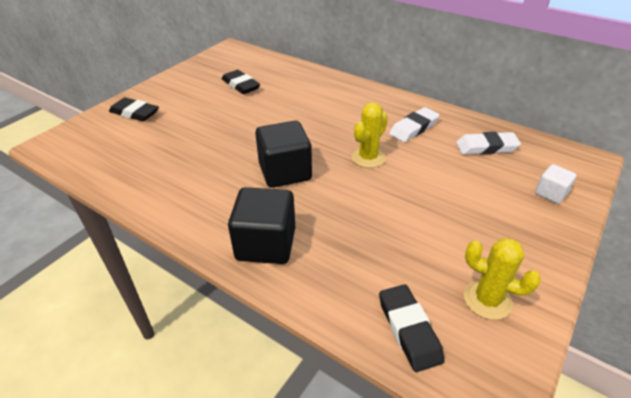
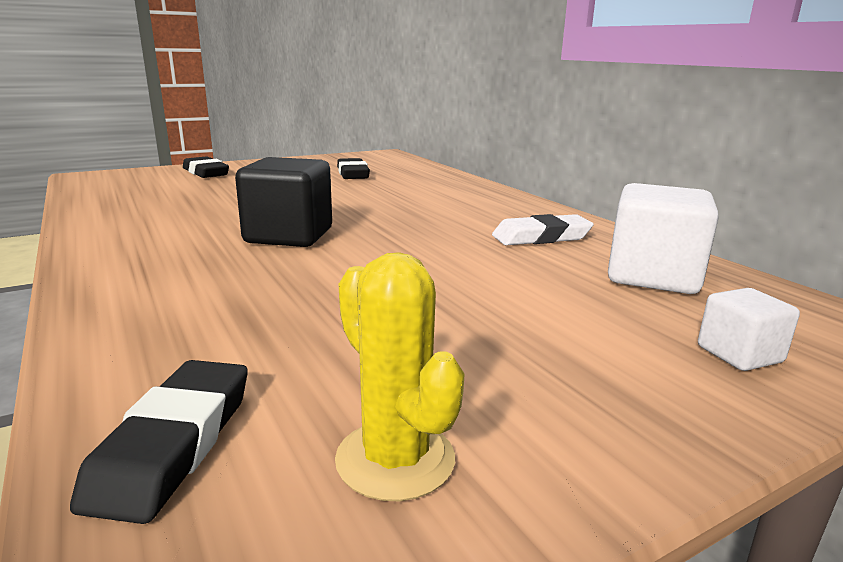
camera: 25 degrees right, 20 degrees down
black cube [228,187,295,264] -> none
yellow cactus [352,103,388,168] -> none
white eraser [456,132,521,155] -> white cube [608,183,719,294]

